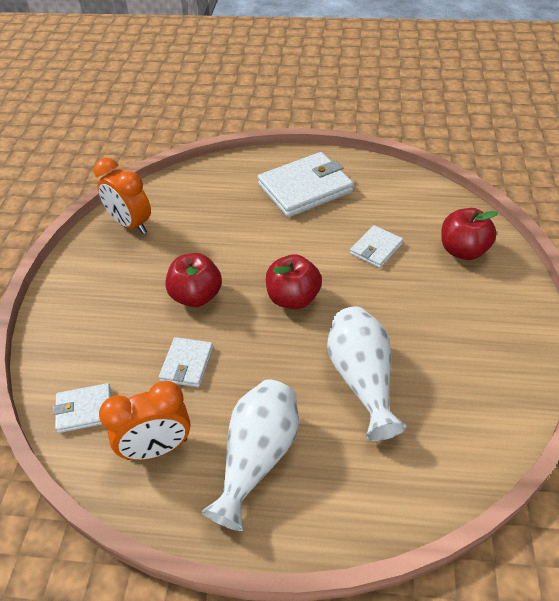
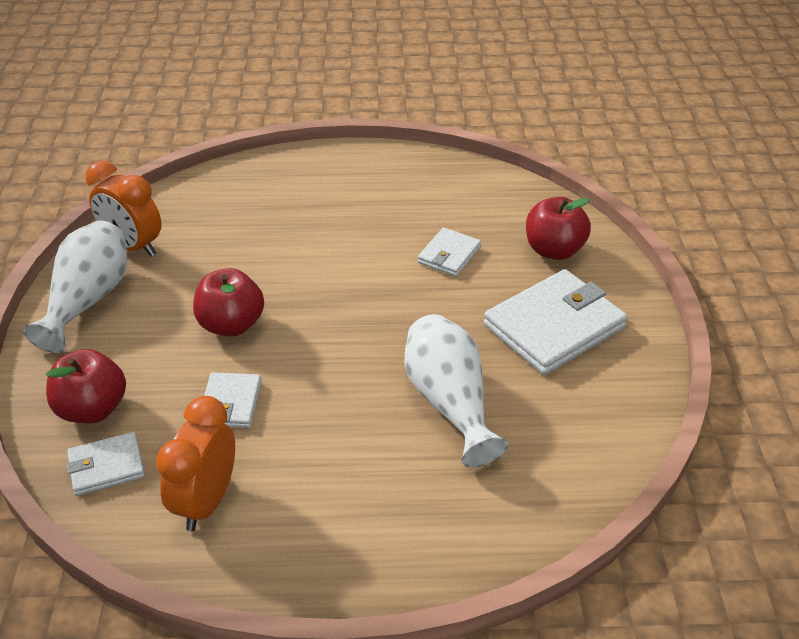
camera: 10 degrees left, 5 degrees down
orange clock [99,381,191,460] -> orange clock turned 135 degrees clockwise [156,396,235,531]
white vase [201,379,299,531] -> white vase moved to [23,220,127,353]
white wallet [258,152,354,217] -> white wallet moved to [484,269,628,375]
red apple [266,254,322,309] -> red apple moved to [46,349,126,424]

